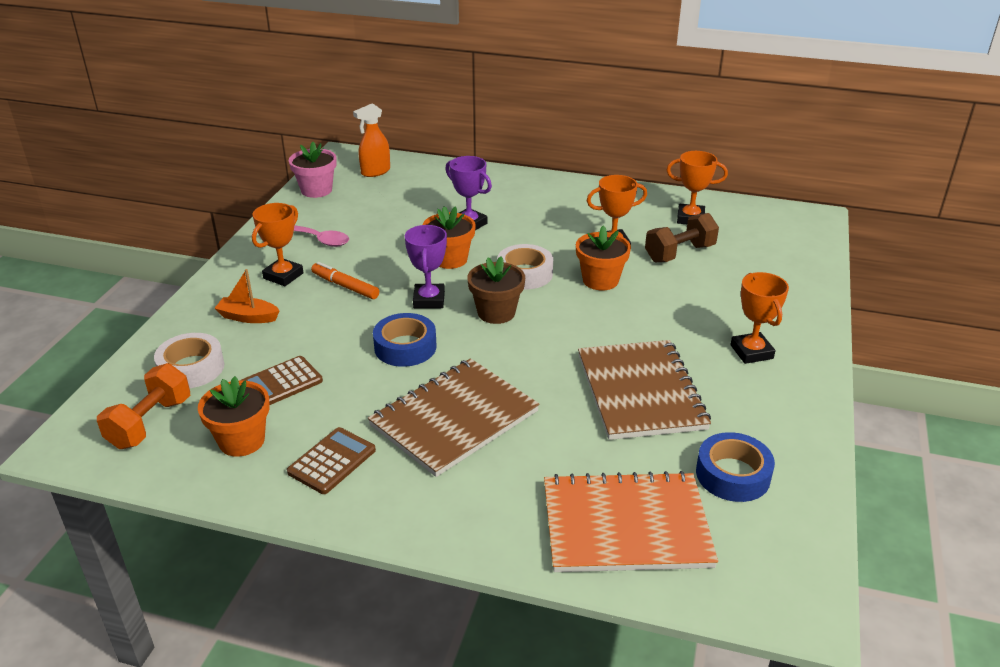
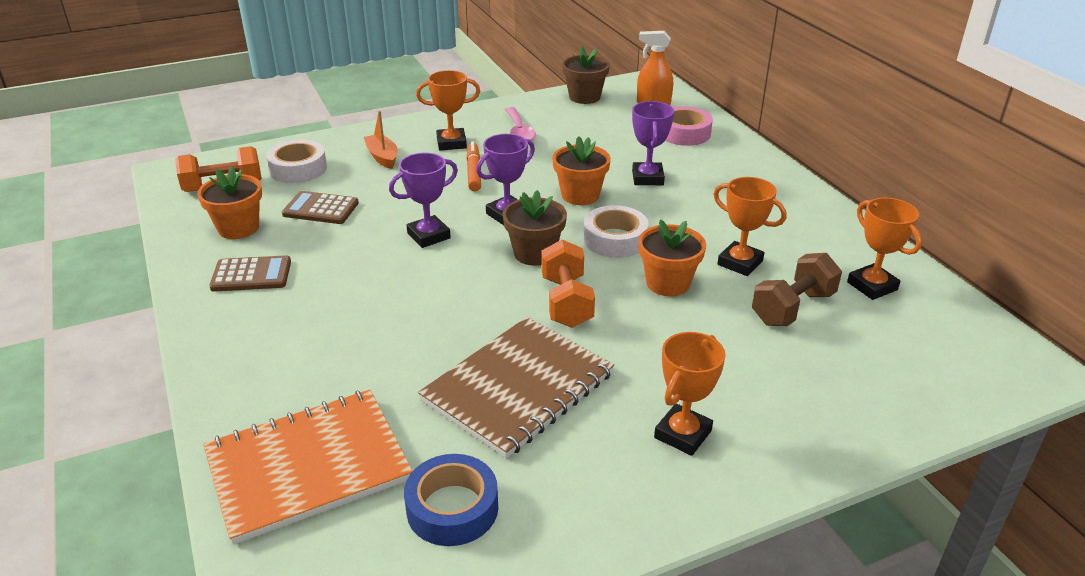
camera: 50 degrees right, 0 degrees up
pink flower pot [289,142,337,198] -> brown flower pot [562,47,610,104]
brown notebook [368,358,540,477] -> none
blue tape [373,313,437,367] -> purple trophy [389,153,458,248]
orange notebook [544,471,718,572] -> orange notebook turned 75 degrees counterclockwise [203,390,413,545]
brown dumbbell [645,213,719,263] -> brown dumbbell turned 60 degrees counterclockwise [752,253,842,326]
none -> orange dumbbell [541,239,595,328]
none -> pink tape [665,106,713,146]

